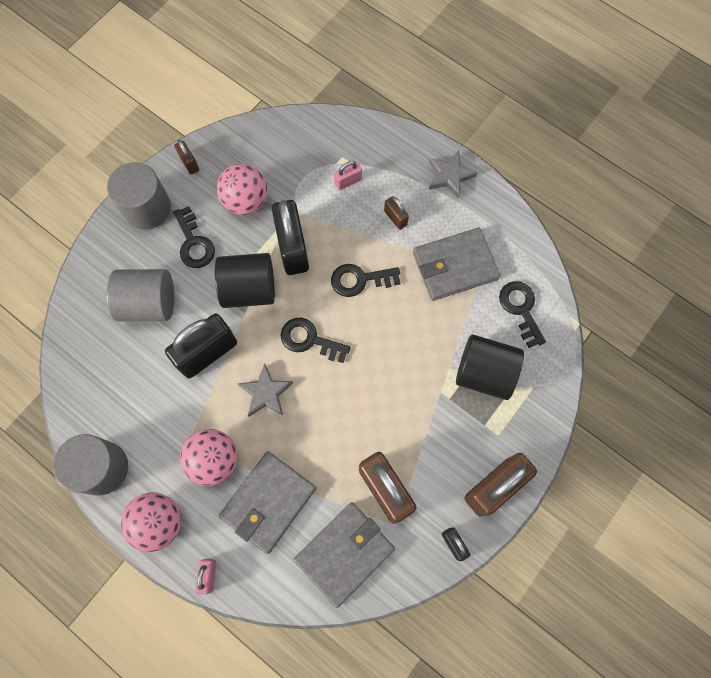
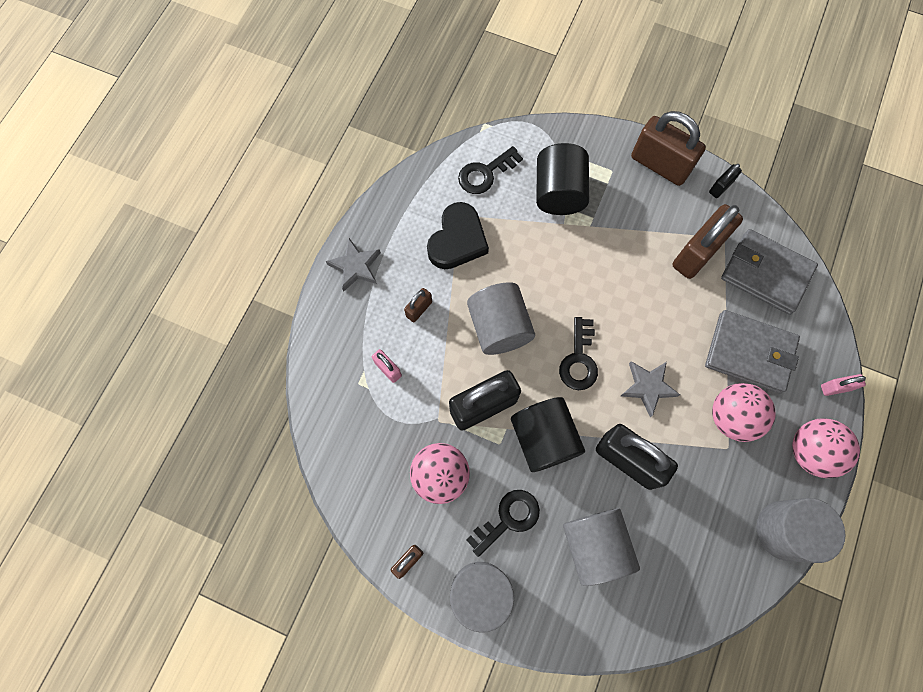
camera: 105 degrees left, 0 degrees up
black key [331,264,401,297] -> grey cylinder [467,282,535,355]
grey wallet [413,228,500,301] -> black heart [427,202,489,269]

